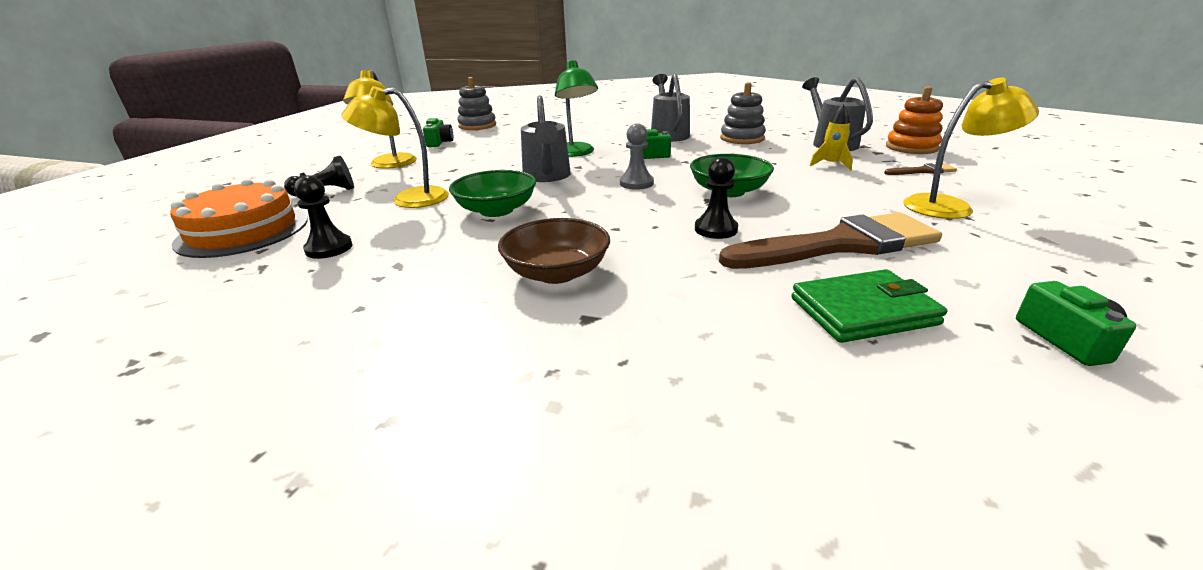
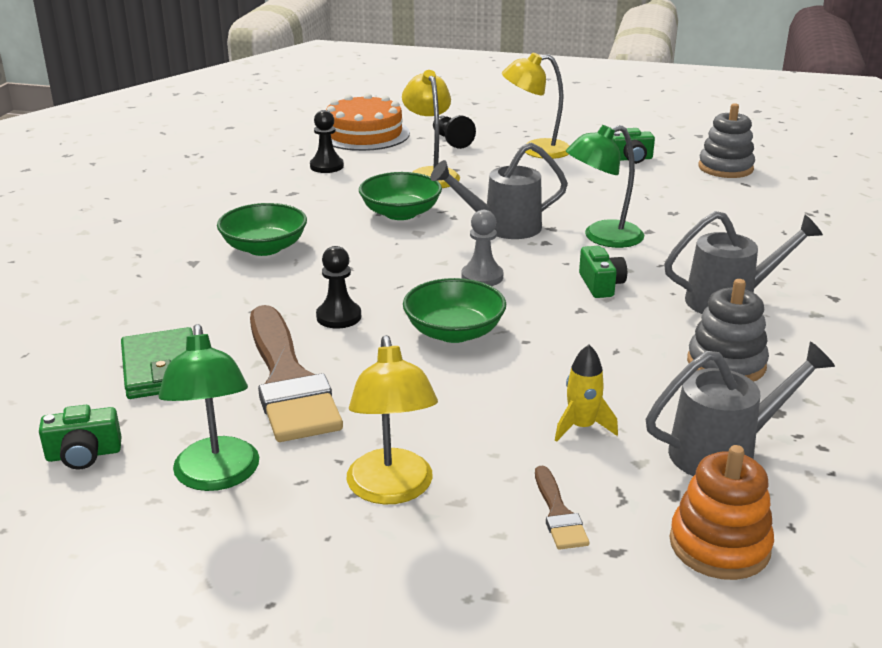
camera: 85 degrees right, 0 degrees up
brown bowl [498,218,610,284] -> green bowl [217,203,307,256]
none -> green lamp [158,324,259,491]

